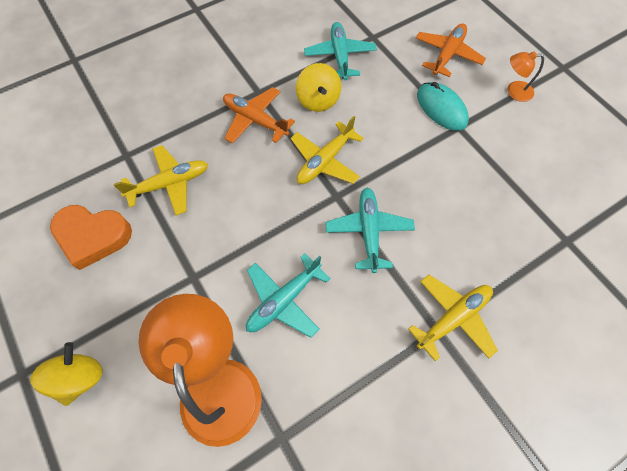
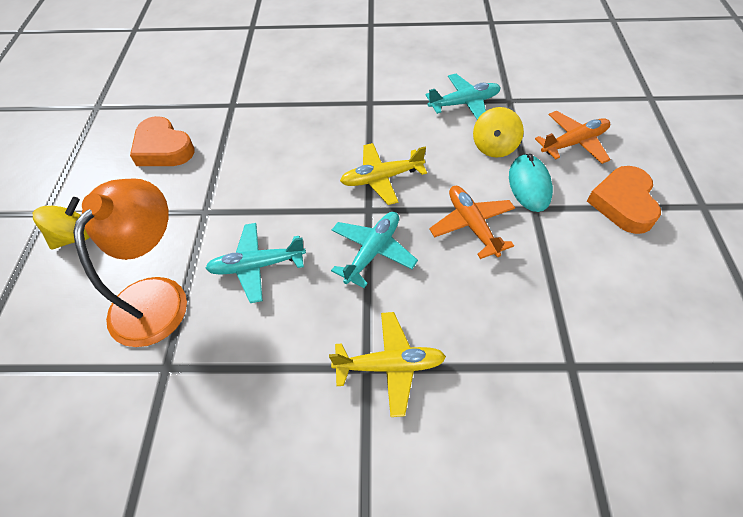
camera: 35 degrees right, 10 degrees down
yellow plane [114,145,208,216] -> none
orange plane [223,87,295,144] -> orange plane moved to [429,186,515,259]
yellow spinning top [296,63,341,112] -> yellow spinning top moved to [473,107,524,158]
turquoise plane [304,22,377,80] -> turquoise plane turned 45 degrees clockwise [426,74,501,120]
orange lamp [507,51,544,102] -> orange heart [587,166,661,234]

